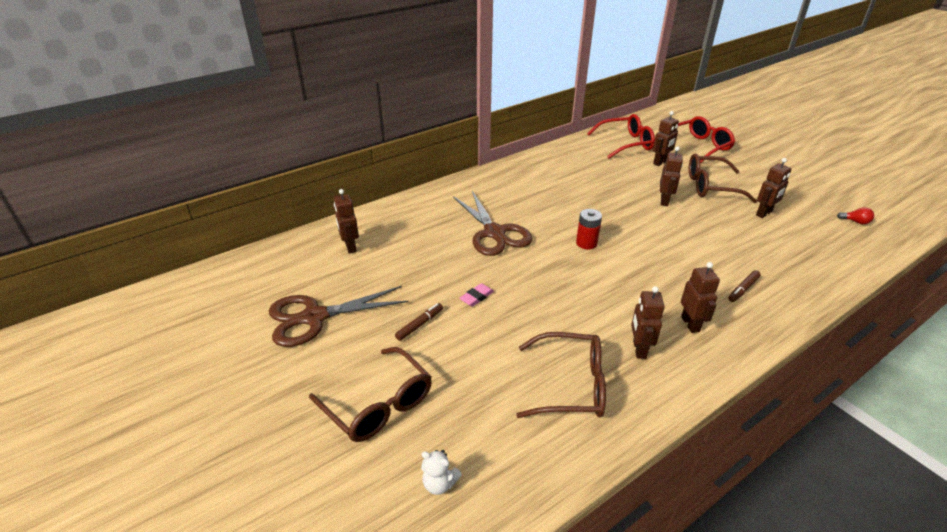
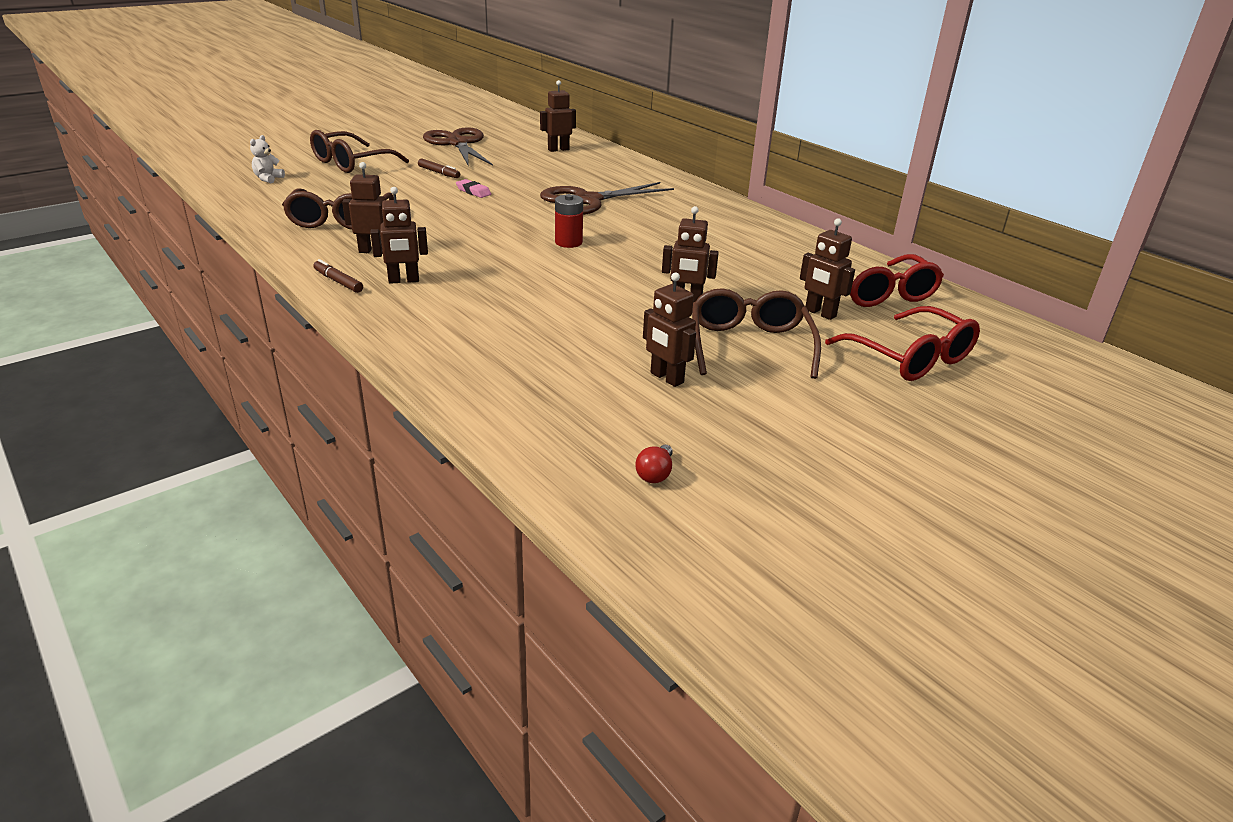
camera: 85 degrees right, 5 degrees down
brown marker [728,270,761,302] -> brown marker moved to [313,259,363,293]

